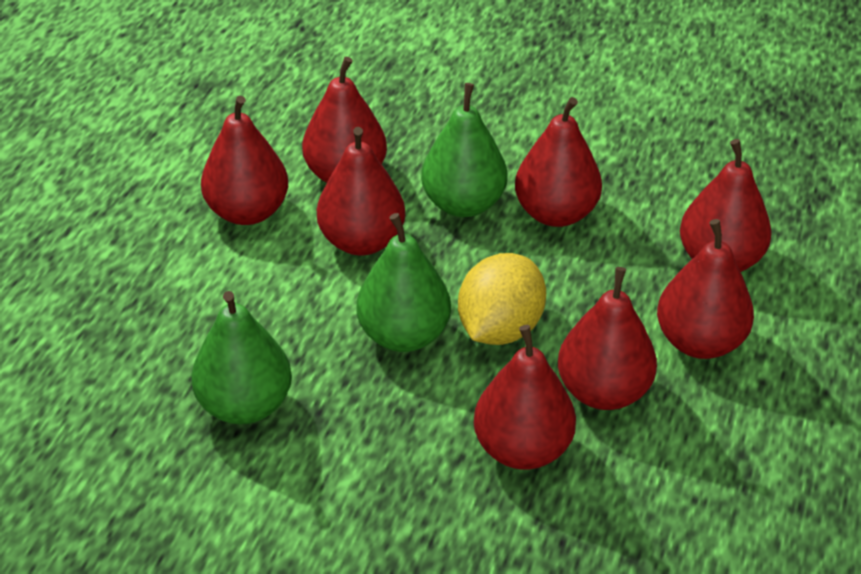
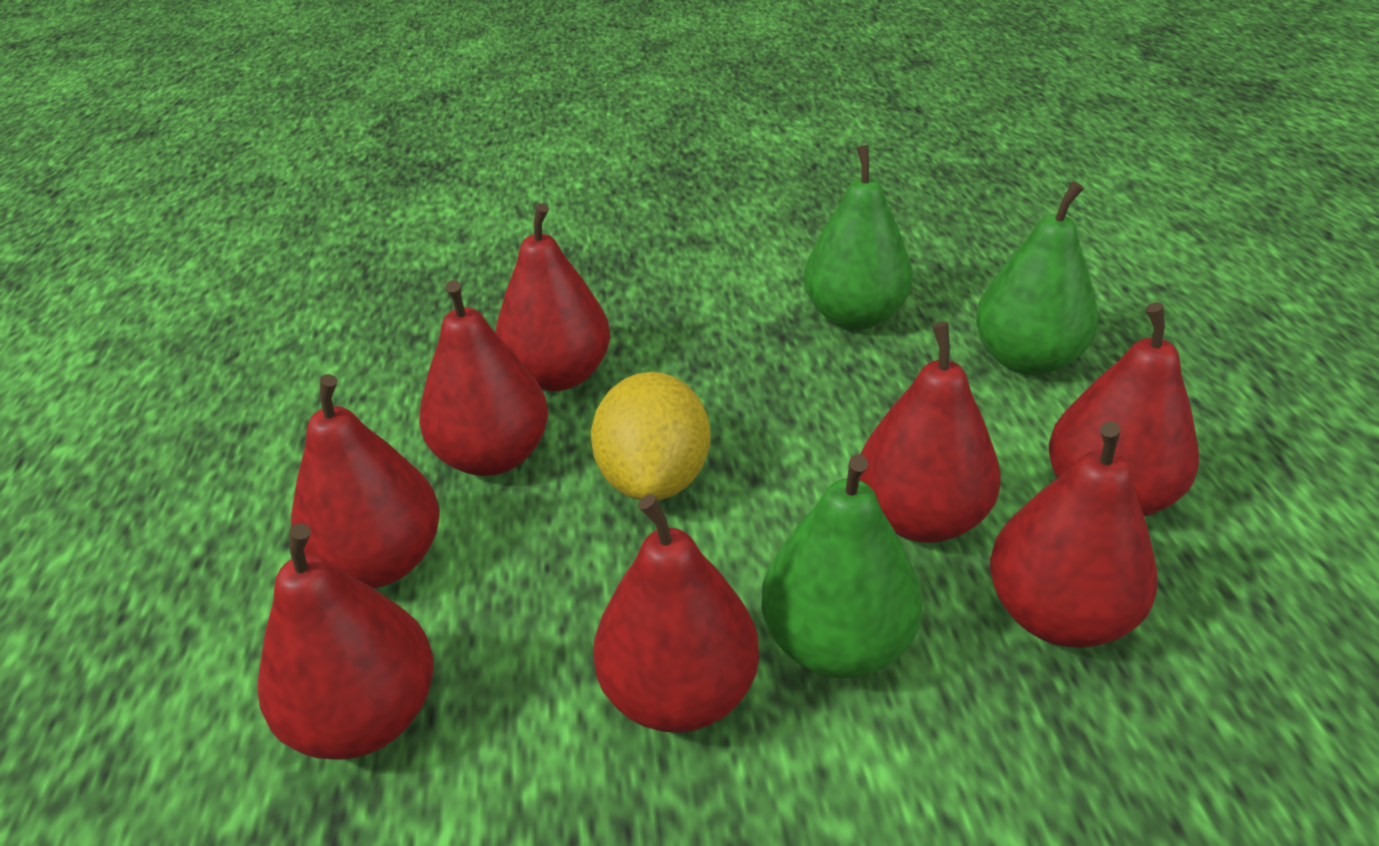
camera: 155 degrees right, 5 degrees down
green pear [356,213,451,352] -> green pear moved to [976,181,1098,375]

